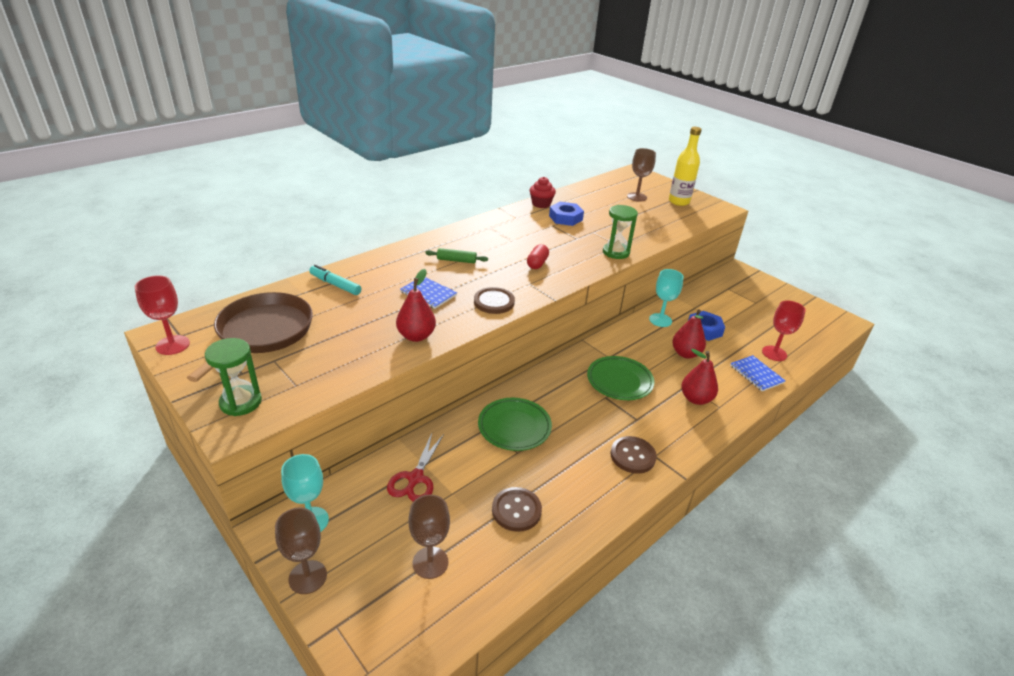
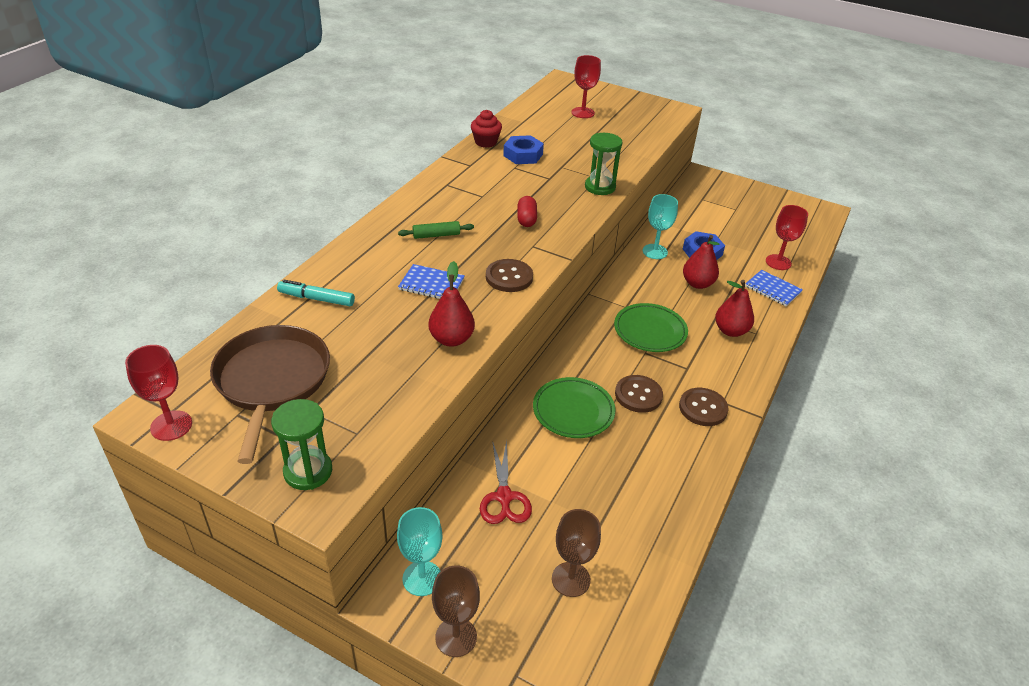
camera: 20 degrees left, 5 degrees up
brown button [492,487,542,532] -> brown button moved to [615,375,663,413]
brown goblet [627,148,656,202] -> red goblet [572,55,601,118]
yellow bottle [669,127,702,206] -> none

